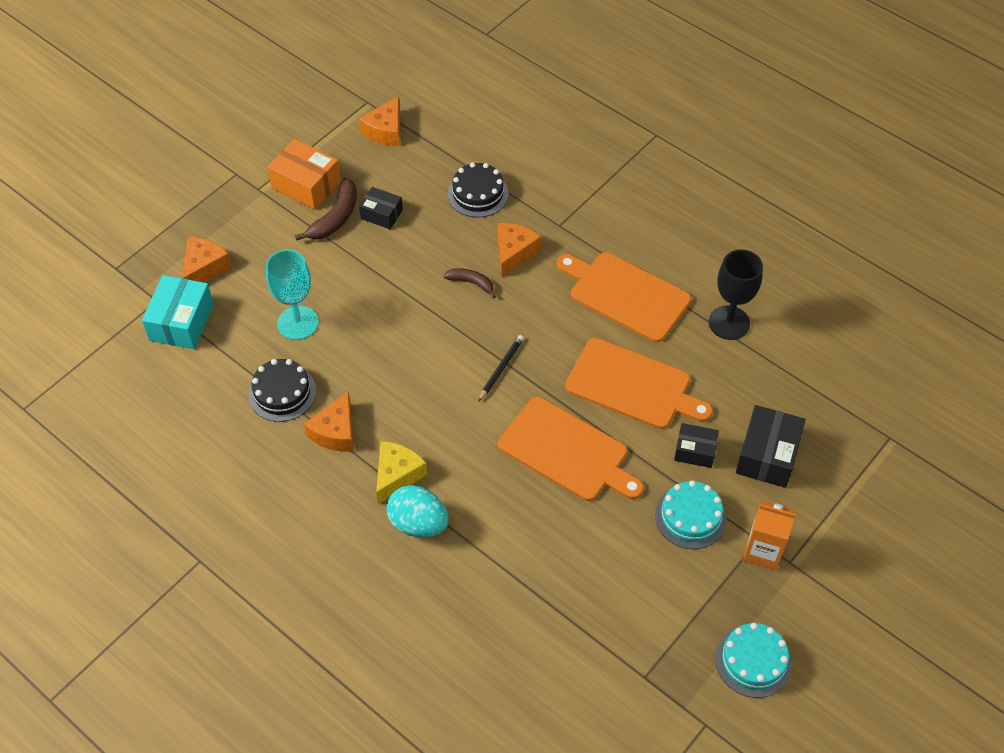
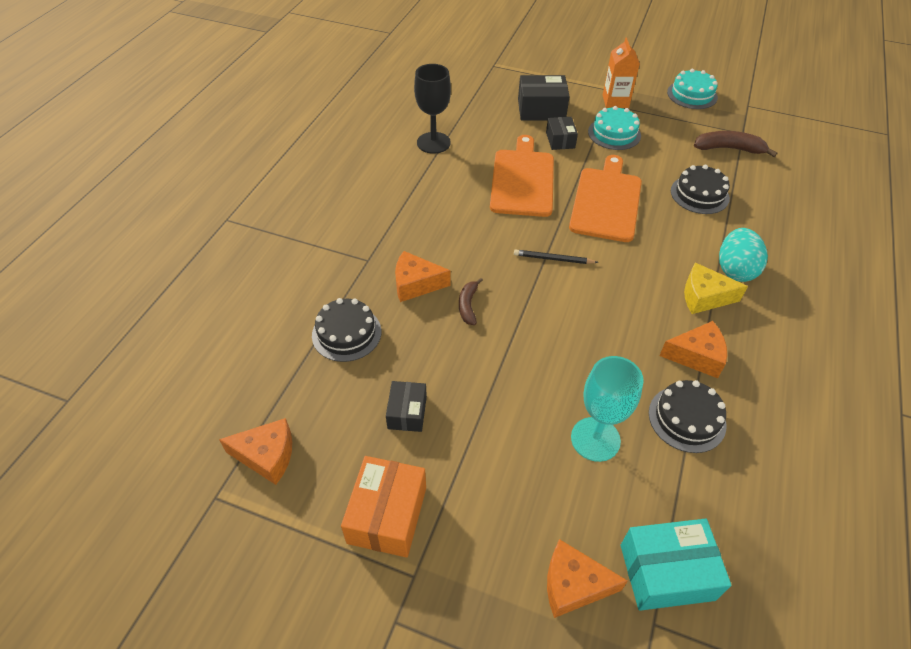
camera: 110 degrees left, 5 degrees down
brown banana [295,178,357,241] -> brown banana moved to [694,131,777,157]
orange cutting board [557,252,691,342] -> none
none -> black cake [671,165,730,214]

